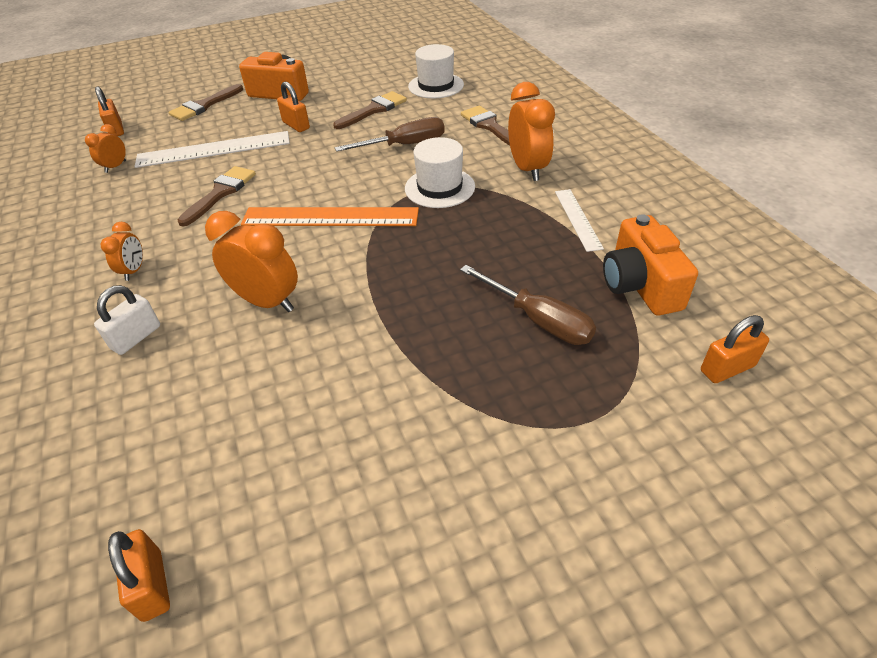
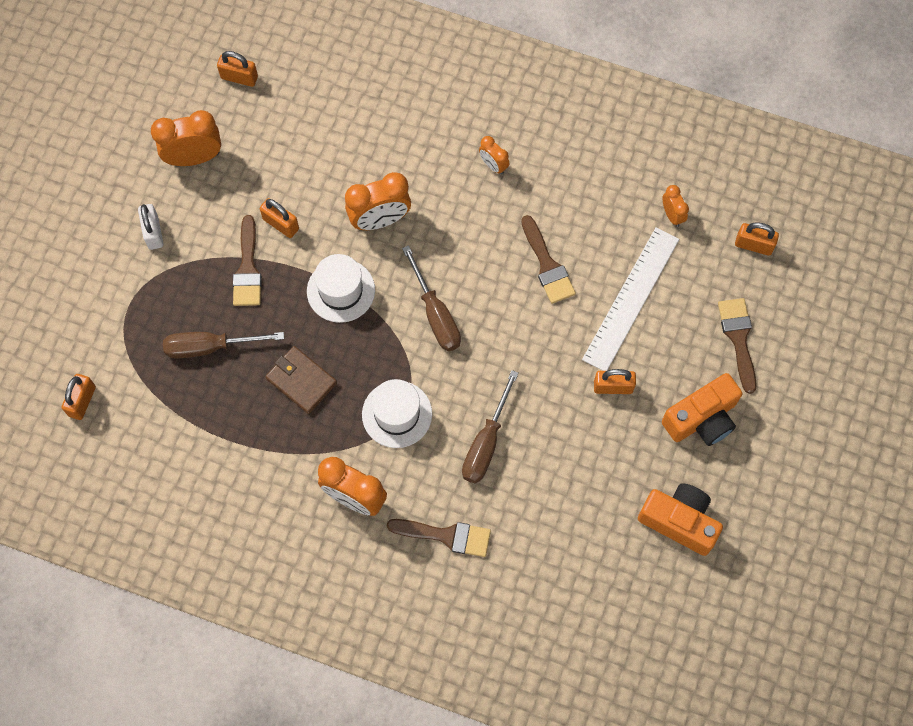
camera: 130 degrees right, 25 degrees up
white padlock [94,285,160,355] -> white padlock moved to [138,204,164,250]
orange ruler [241,207,419,226] -> brown screwdriver [402,245,461,351]
brown brush [333,91,407,129] -> brown brush moved to [233,215,262,306]
white hat [408,44,464,98] -> white hat moved to [307,254,375,323]
white ruler [555,189,604,252] -> none
orange camera [603,214,698,316] -> orange camera moved to [638,483,723,556]
none -> orange clock [151,110,221,166]
none -> orange padlock [260,198,299,238]
none -> brown wallet [265,346,337,414]

